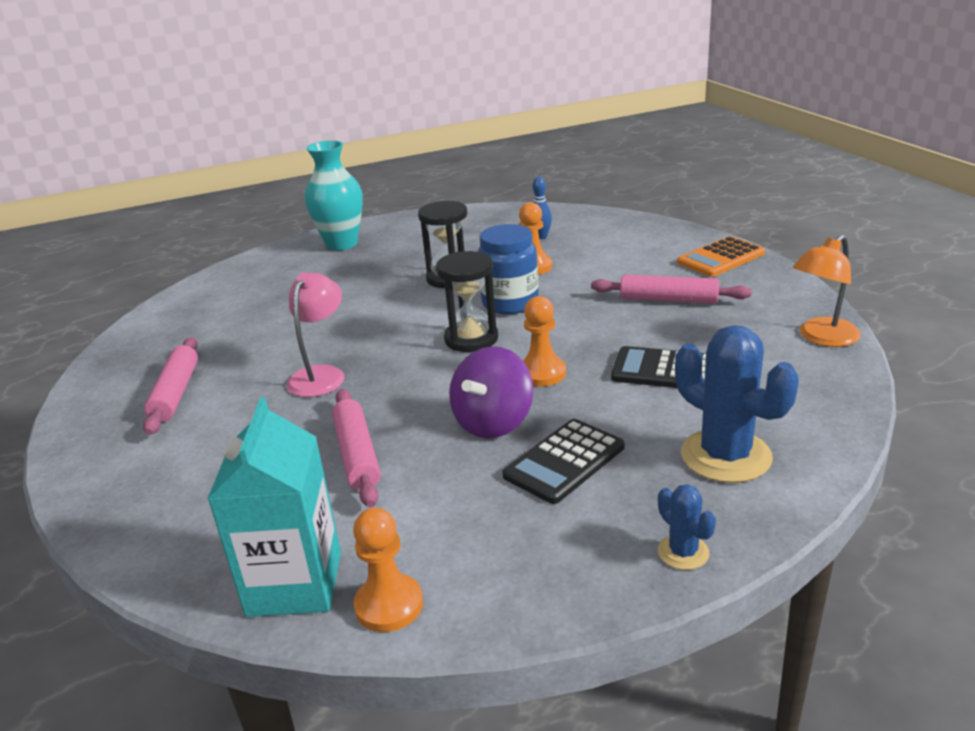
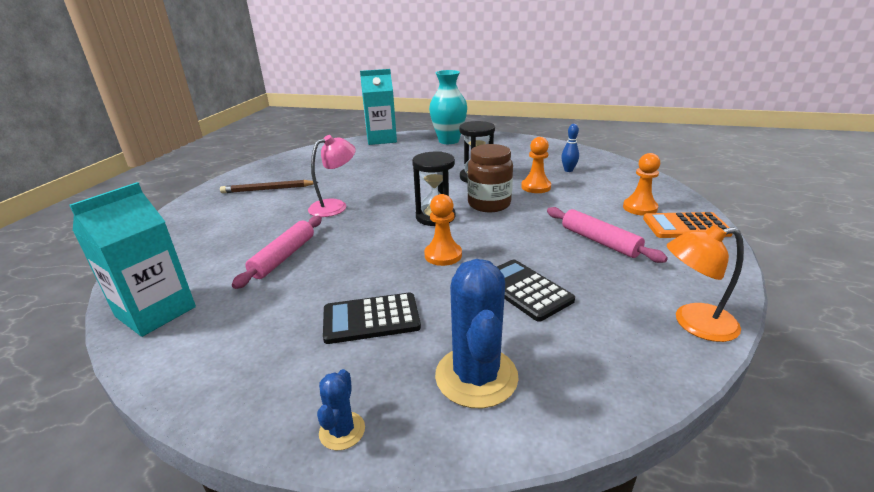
camera: 35 degrees right, 0 degrees up
pink rolling pin [143,337,198,435] -> brown pencil [220,180,318,193]
orange pawn [353,508,423,632] -> orange pawn moved to [623,153,660,216]
purple spinning top [449,346,533,438] -> none
blue jar [478,224,539,314] -> brown jar [468,144,513,212]
none -> turquoise carton [360,69,397,145]

